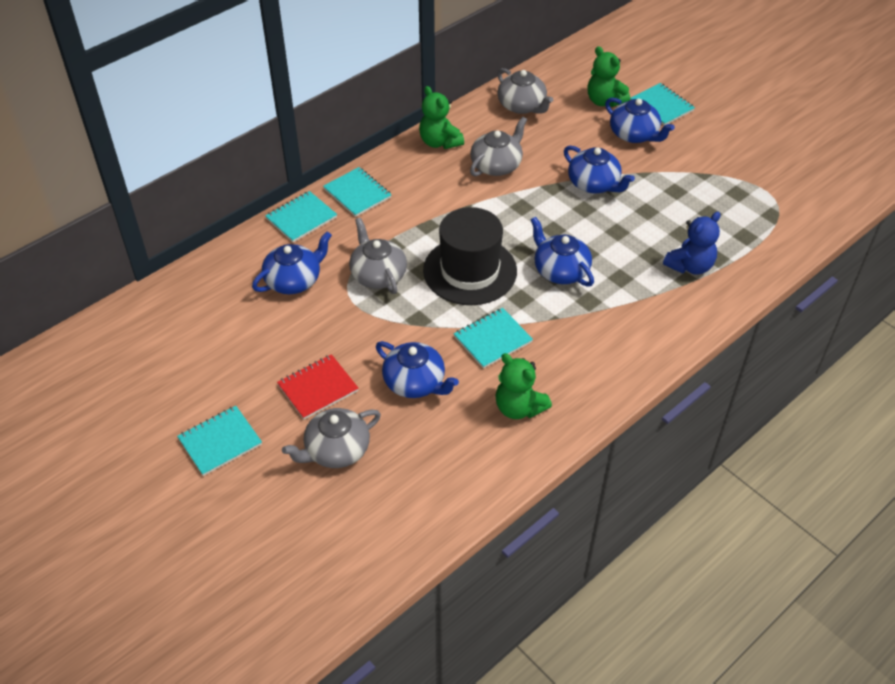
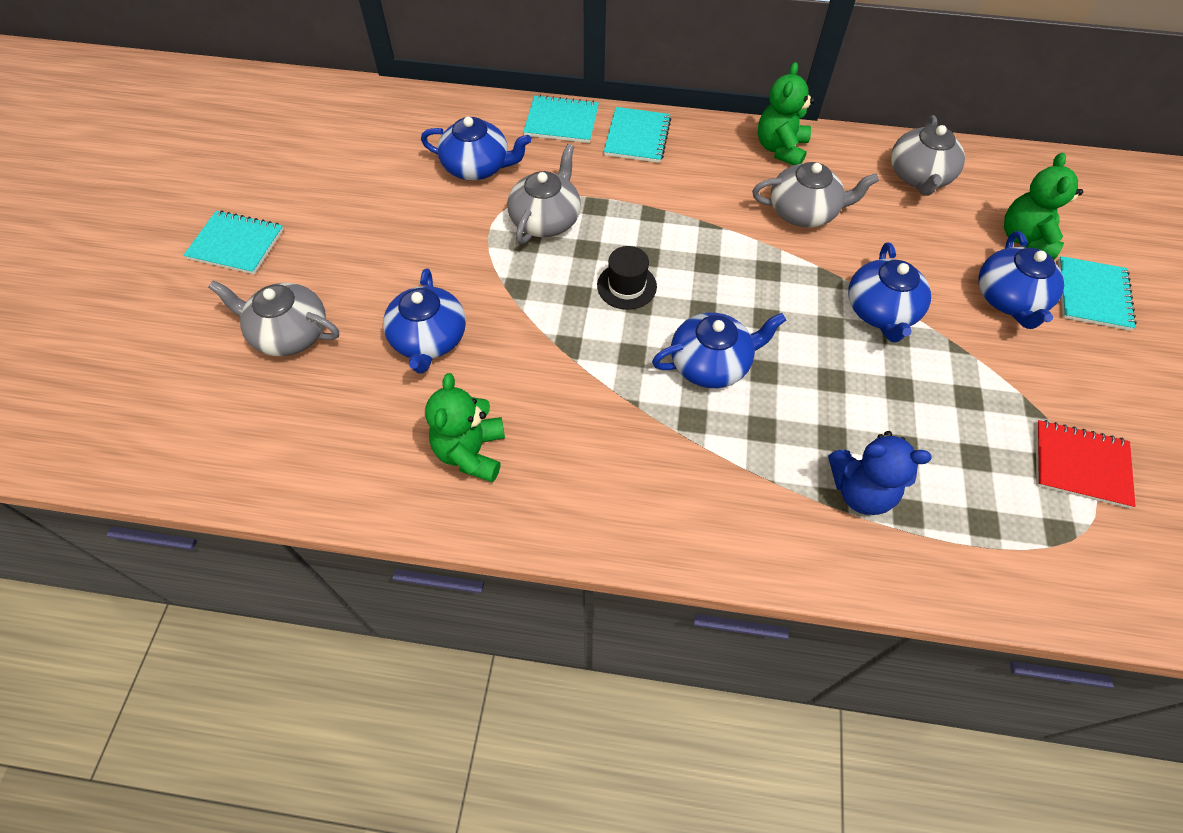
camera: 50 degrees right, 10 degrees up
red notebook [277,354,359,419] -> red notebook moved to [1036,420,1136,509]
black hat [423,207,517,305] -> black hat [597,246,657,310], size x0.48
turquoise notebook [454,308,533,369] -> none
blue teapot [531,217,594,287] -> blue teapot turned 60 degrees clockwise [652,312,786,388]

